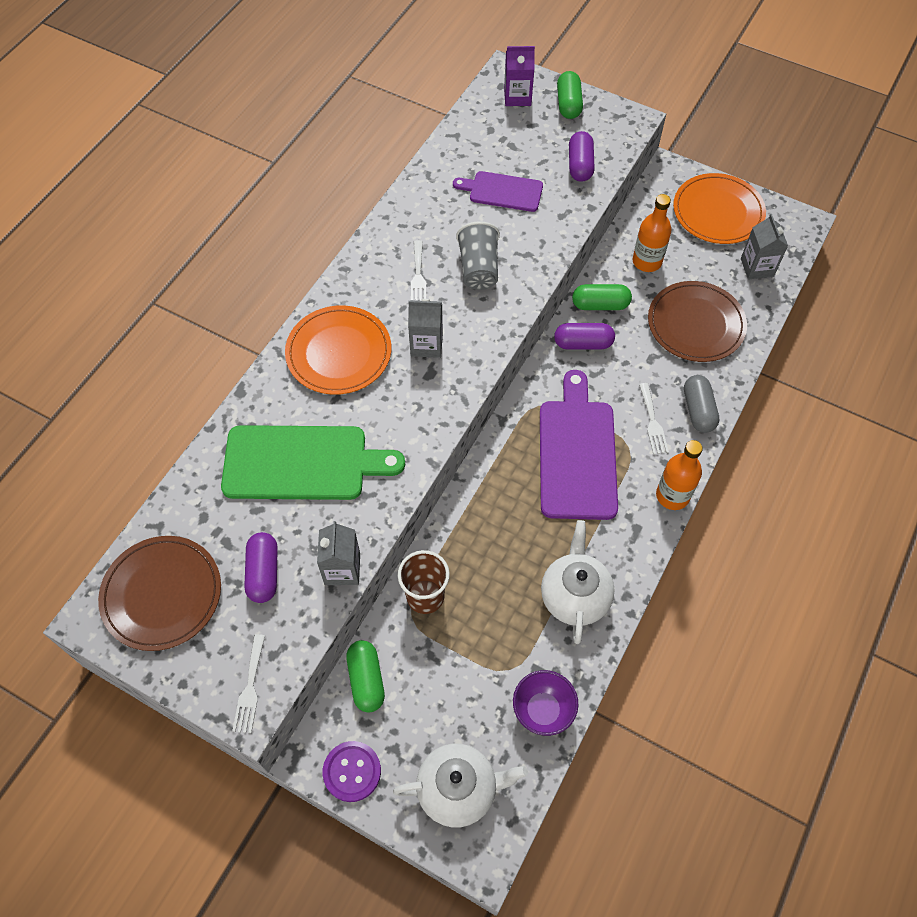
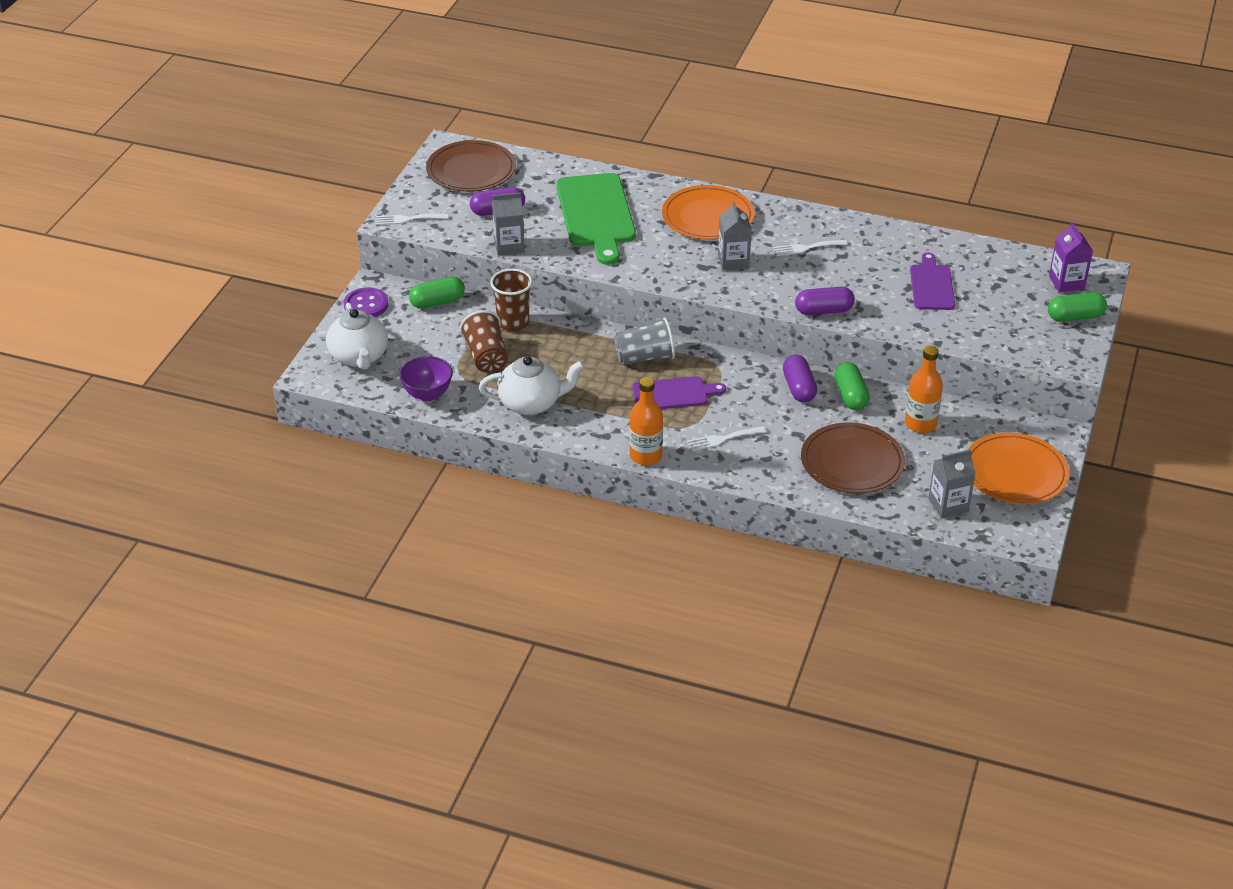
camera: 80 degrees right, 20 degrees down
grey cup [456,221,500,290] -> grey cup moved to [614,318,675,365]
purple cutting board [540,370,618,520] -> purple cutting board [632,376,726,409], size x0.58
purple capsule [569,131,595,182] -> purple capsule moved to [795,287,855,315]
grey capsule [684,375,719,433] -> none
none -> brown cup [460,310,508,372]

